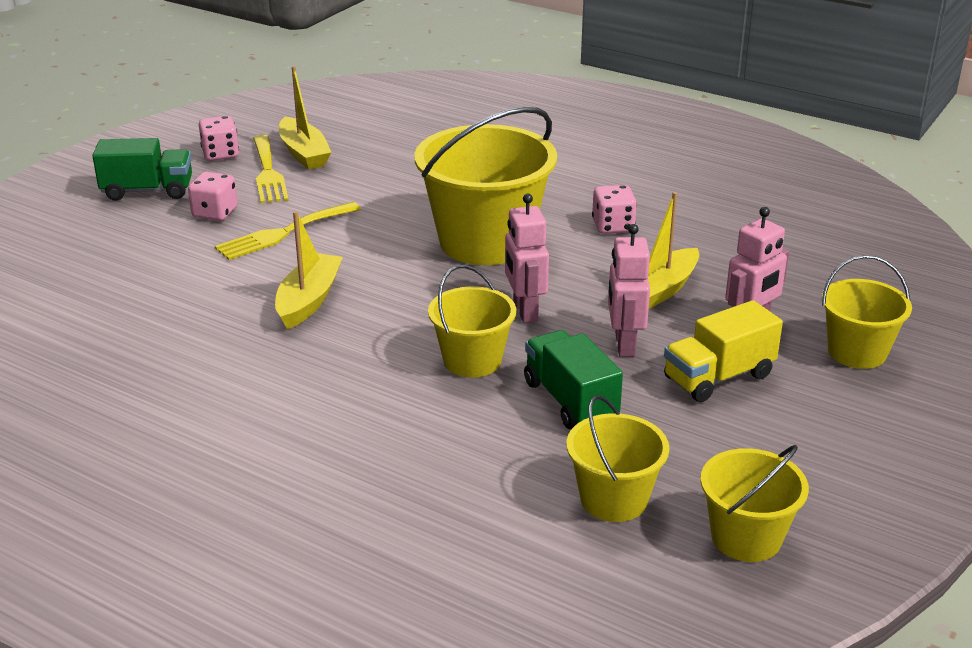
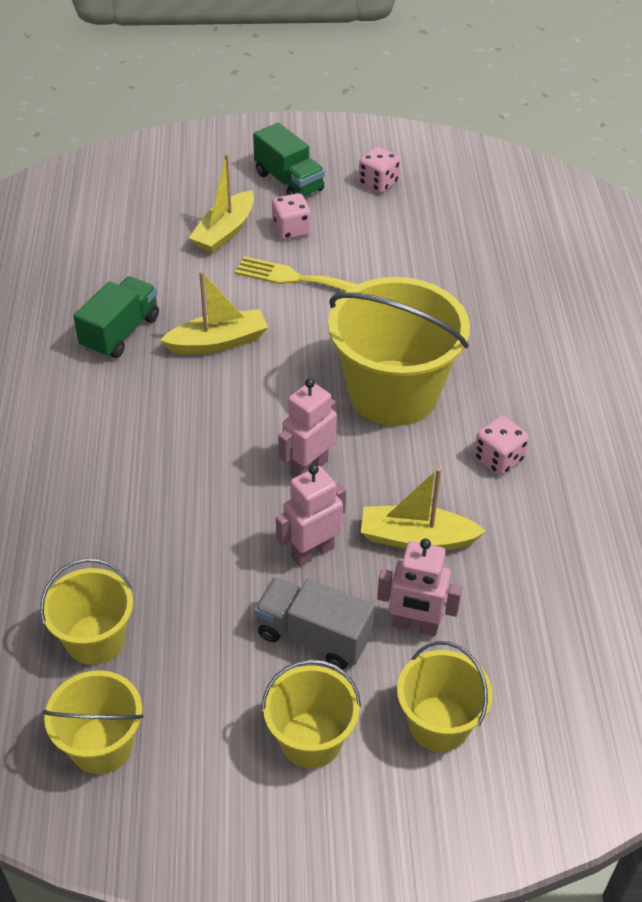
camera: 55 degrees right, 15 degrees up
yellow fork [253,135,289,203] -> none
yellow boat [279,66,332,169] -> yellow boat moved to [189,154,254,254]
yellow bucket [428,265,516,378] -> yellow bucket moved to [262,659,361,768]
green truck [524,330,623,429] -> green truck moved to [73,276,159,358]
yellow truck [664,300,783,402] -> grey truck [254,578,375,670]

